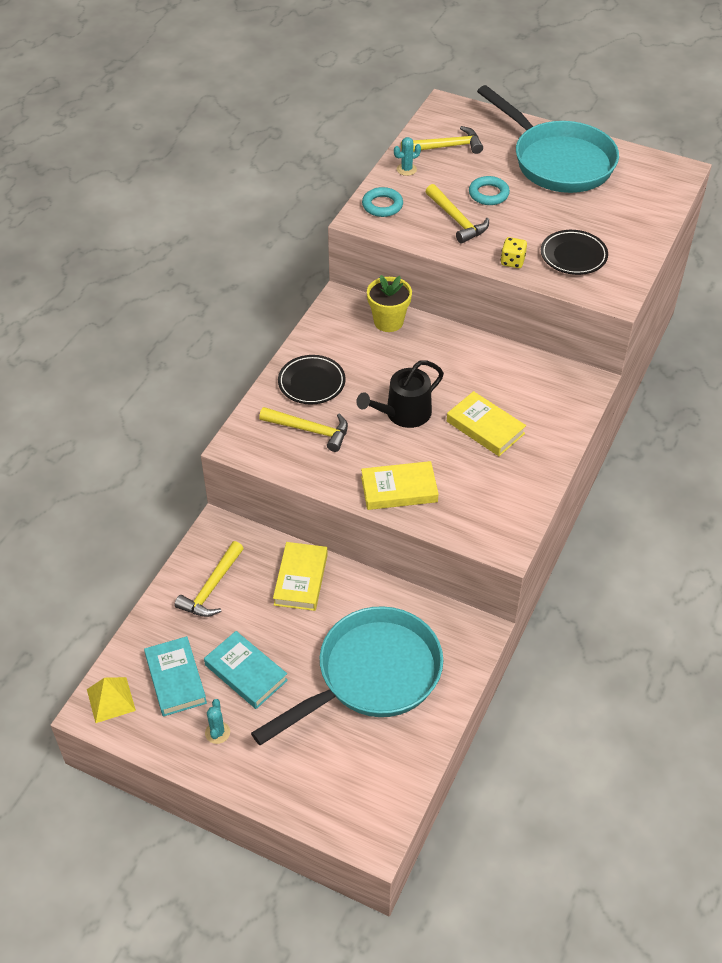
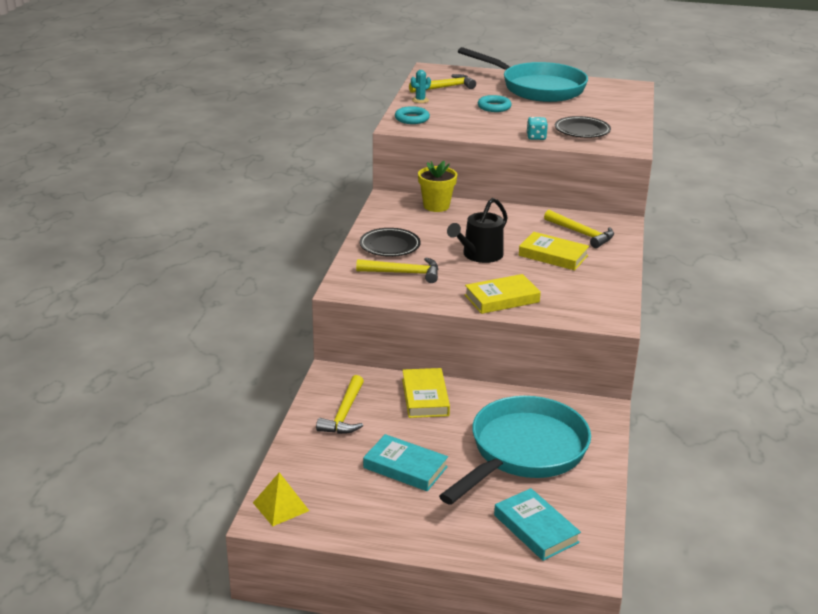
camera: 15 degrees left, 20 degrees down
turquoise book [144,636,207,717] -> turquoise book moved to [494,488,581,561]
turquoise cactus [205,699,230,744] -> none
yellow hammer [425,184,489,244] -> yellow hammer moved to [544,210,614,248]
yellow dice [501,237,527,268] -> turquoise dice [527,117,548,140]

